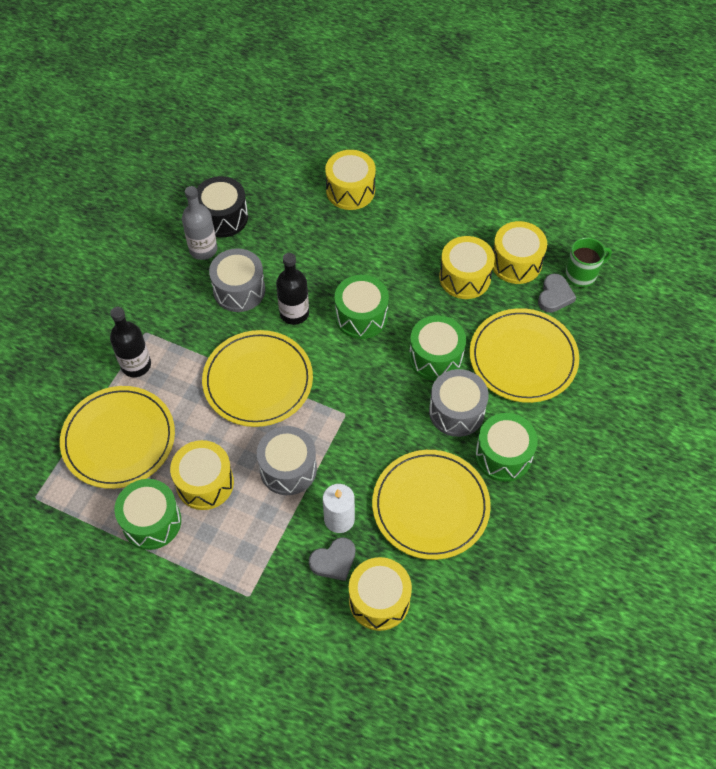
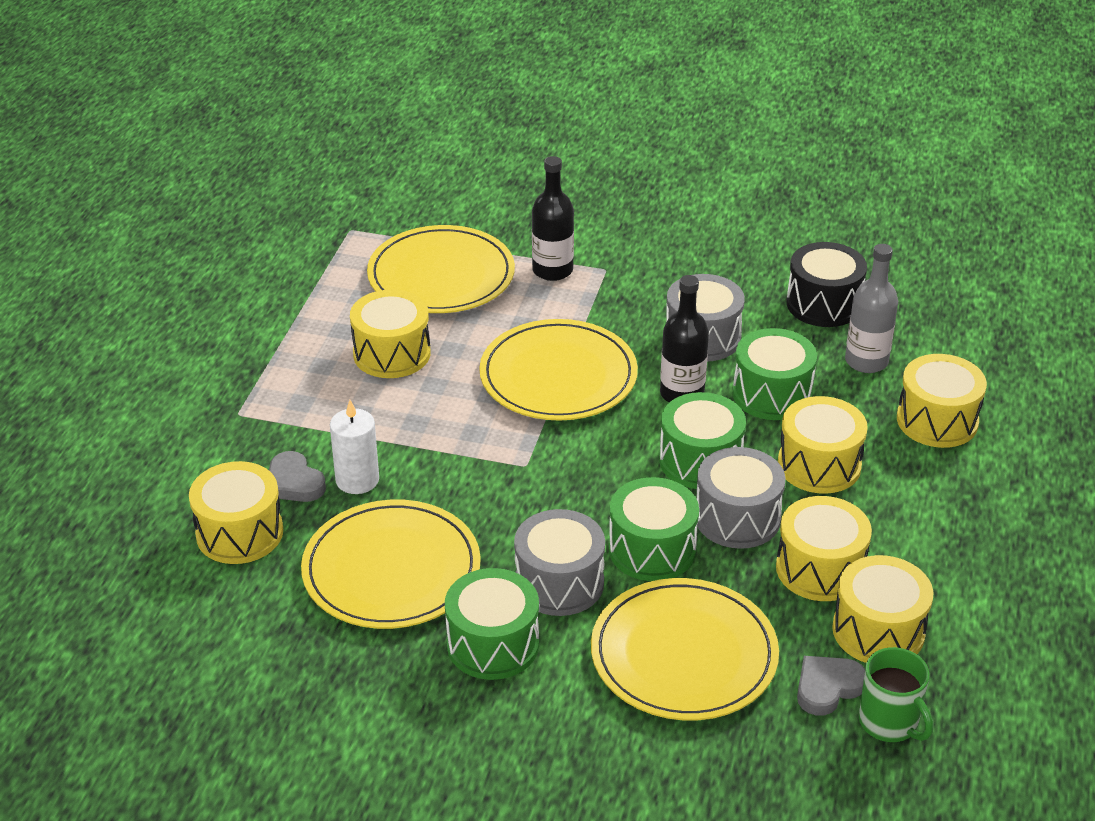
camera: 80 degrees right, 20 degrees down
green drum [114,479,181,550] -> green drum moved to [733,328,817,420]
grey bottle [182,186,217,260] -> grey bottle moved to [845,244,898,373]
grey drum [257,426,317,495] -> grey drum moved to [697,447,785,549]
grey heart [538,274,576,313] -> grey heart turned 135 degrees clockwise [797,656,865,716]
none -> yellow drum [778,396,868,494]

